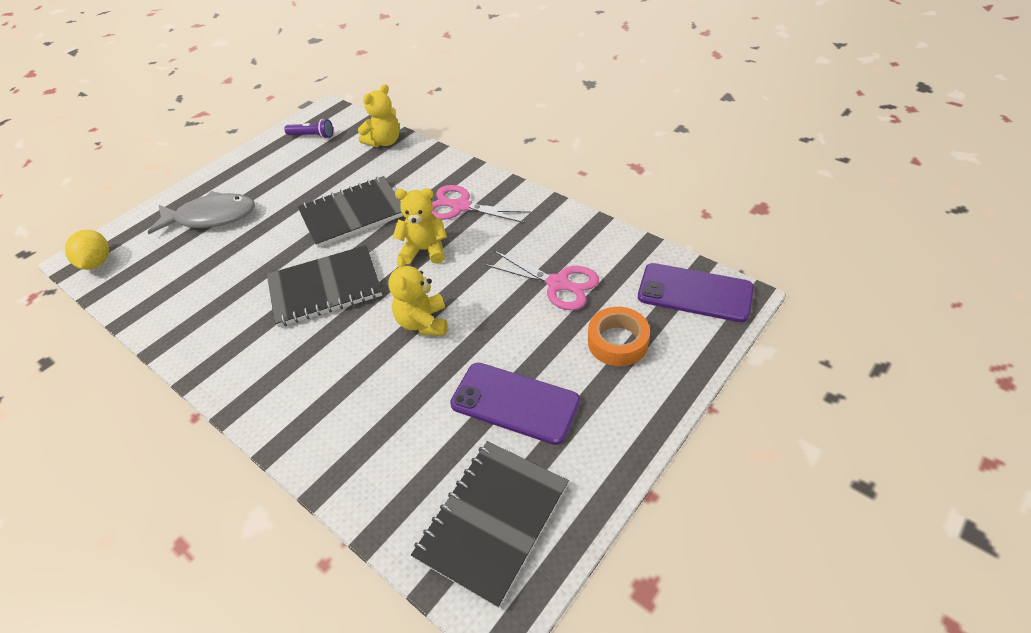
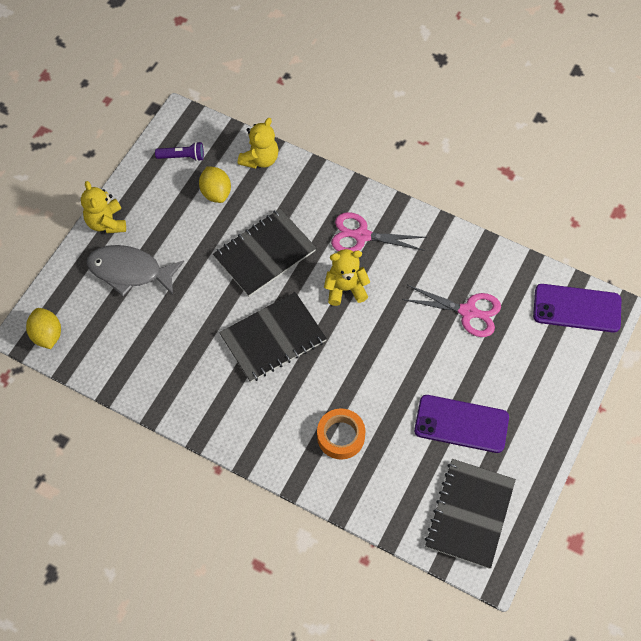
camera: 15 degrees left, 15 degrees up
grey fish [148,191,255,234] -> grey fish turned 150 degrees counterclockwise [87,245,184,296]
yellow teddy bear [388,256,447,336] -> yellow teddy bear moved to [81,181,126,233]
orange tape [588,307,650,366] -> orange tape moved to [317,409,365,459]
none -> yellow lemon [199,166,231,203]

